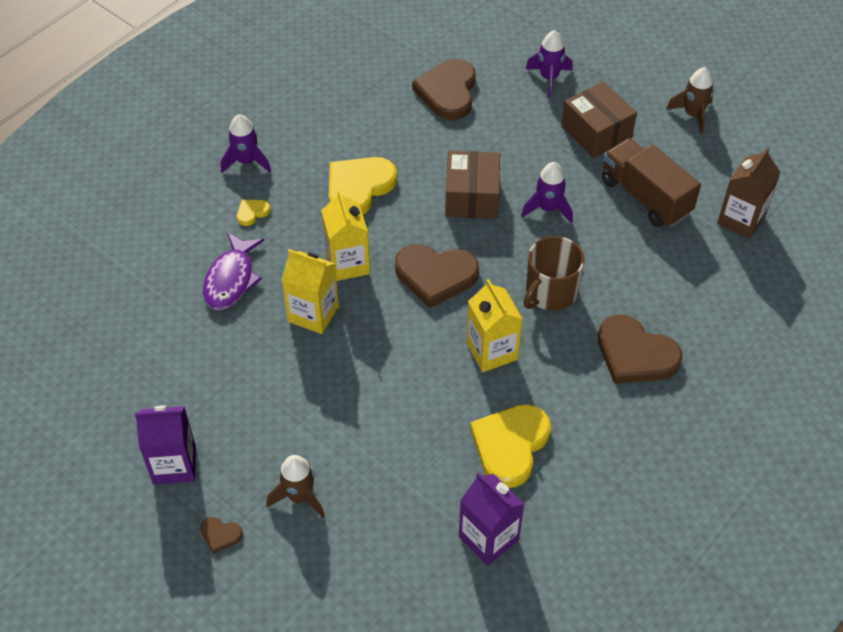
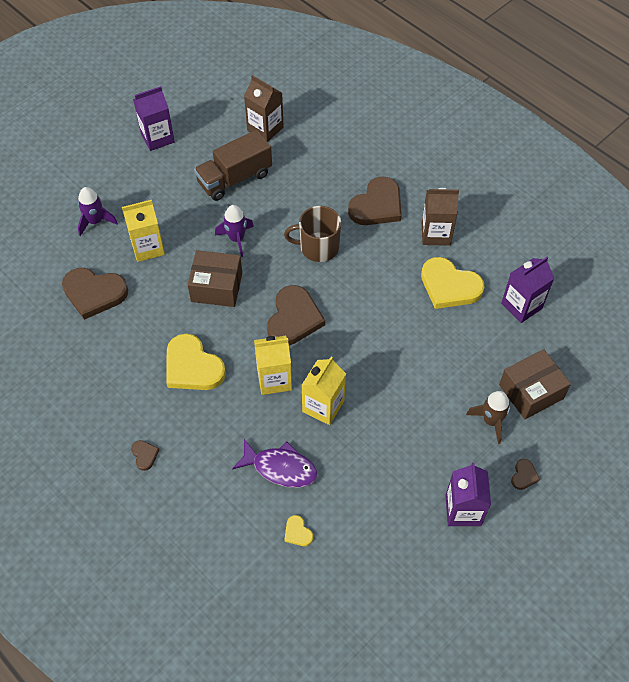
camera: 85 degrees left, 5 degrees up
purple rocket [221,114,271,173] -> brown heart [131,440,159,471]
yellow heart [237,200,270,226] -> yellow heart moved to [284,515,313,546]
yellow carton [466,279,522,372] -> yellow carton moved to [122,200,165,262]
brown mug [523,236,585,311] -> brown mug turned 135 degrees clockwise [284,206,341,262]
brown box [561,81,637,158] -> brown box moved to [499,349,571,419]
brown rocket [666,67,714,135] -> purple carton [133,86,175,151]
none -> brown carton [422,188,459,246]

